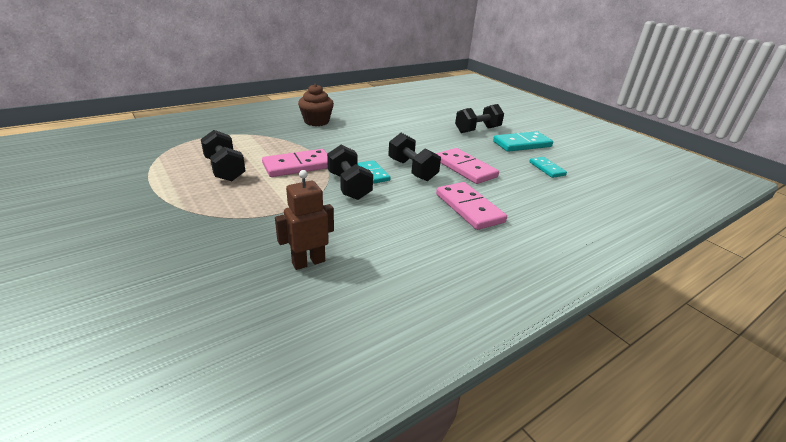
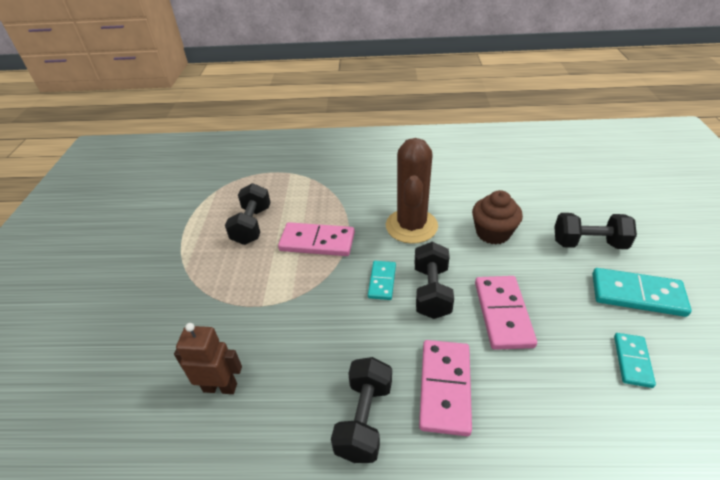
camera: 40 degrees right, 10 degrees up
brown cupcake [298,84,334,126] -> brown cupcake moved to [472,190,523,245]
black dumbbell [327,145,373,200] -> black dumbbell moved to [331,357,392,463]
none -> brown cactus [386,138,438,244]

